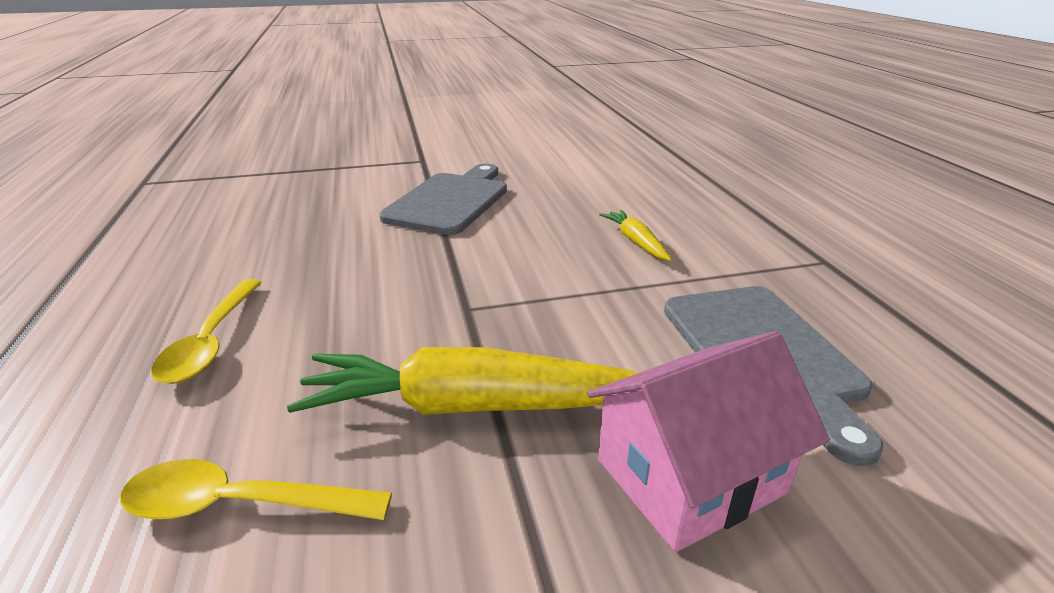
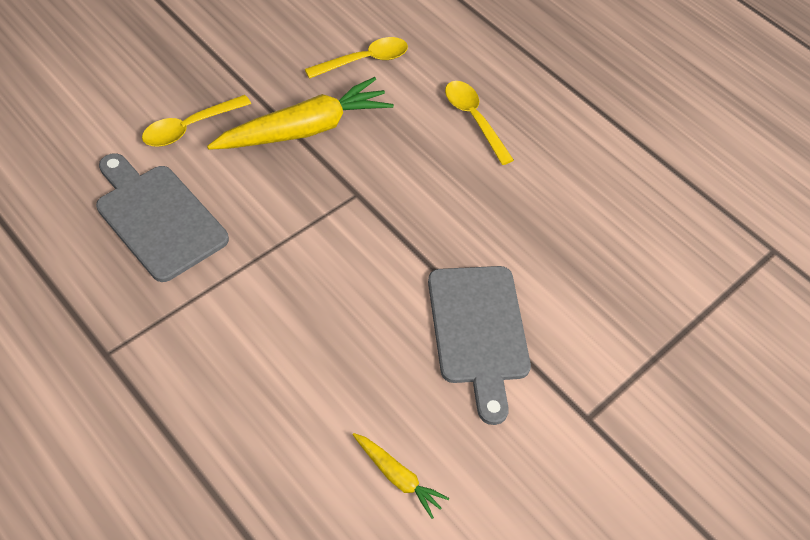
camera: 145 degrees right, 25 degrees up
pink house [587,332,830,552] -> yellow spoon [142,95,251,147]
yellow carrot [599,210,672,261] -> yellow carrot moved to [353,433,449,519]

